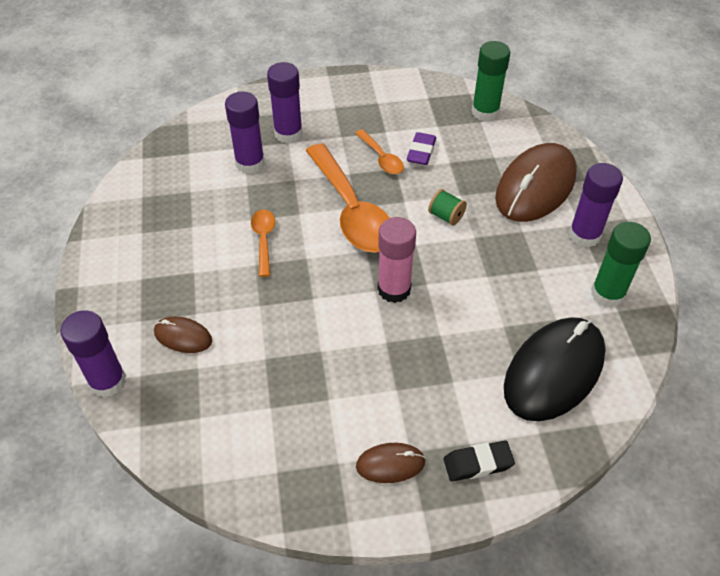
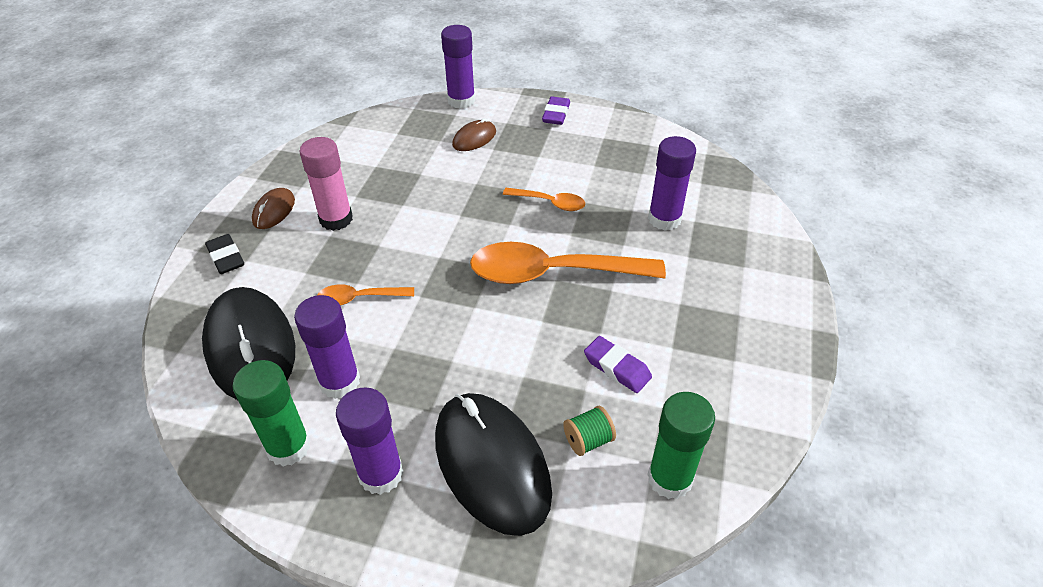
camera: 115 degrees right, 5 degrees down
purple glue stick [267,62,303,144] -> purple glue stick moved to [294,295,360,399]
orange spoon [355,129,404,174] -> orange spoon moved to [317,284,414,305]
pink glue stick [378,217,416,303] -> pink glue stick moved to [299,137,353,231]
green spool [428,189,467,226] -> green spool moved to [563,406,616,456]
black eraser [444,441,515,482] -> black eraser turned 45 degrees counterclockwise [205,234,244,274]
brown mouse [495,143,577,222] -> black mouse [435,393,552,536]
none -> purple eraser [542,97,570,125]

